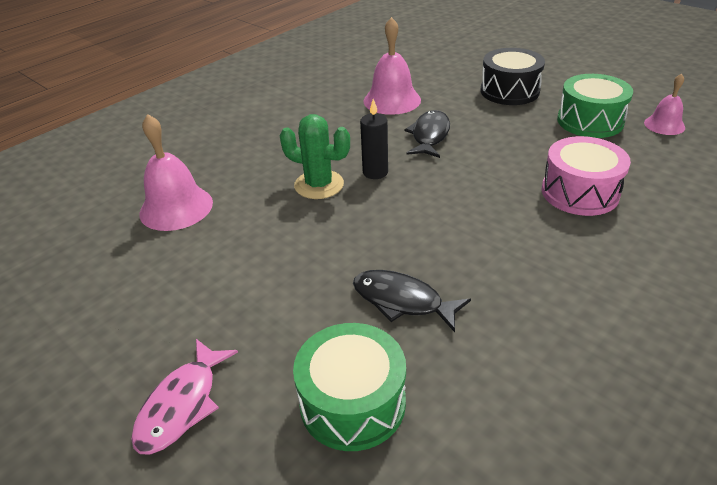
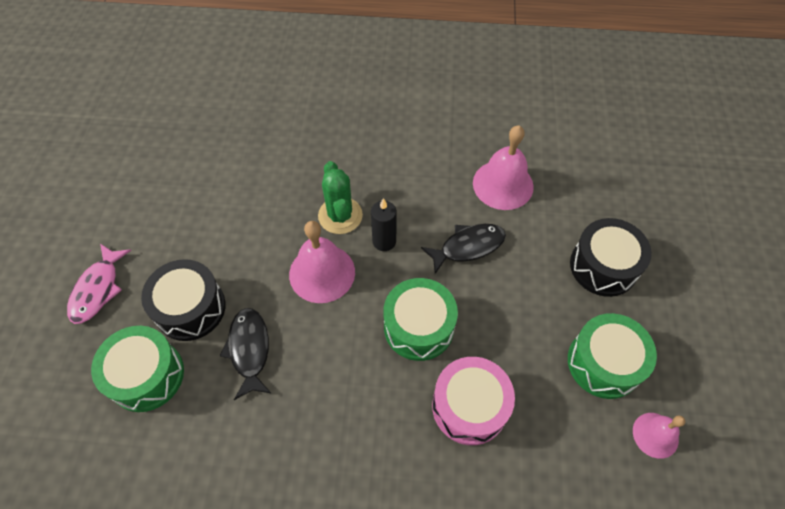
camera: 50 degrees right, 20 degrees up
pink fish [131,339,238,455] -> pink fish turned 60 degrees counterclockwise [67,244,131,324]
pink bell [139,114,213,231] -> pink bell moved to [289,221,355,303]
none -> black drum [141,259,226,341]
none -> green drum [383,278,458,361]

